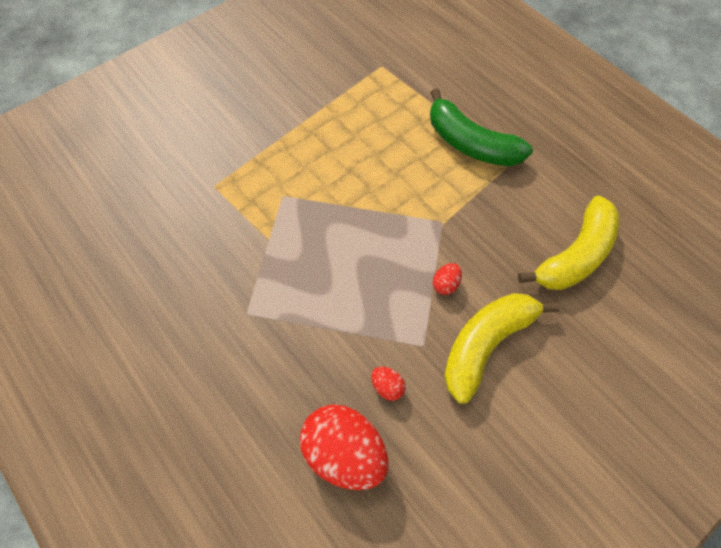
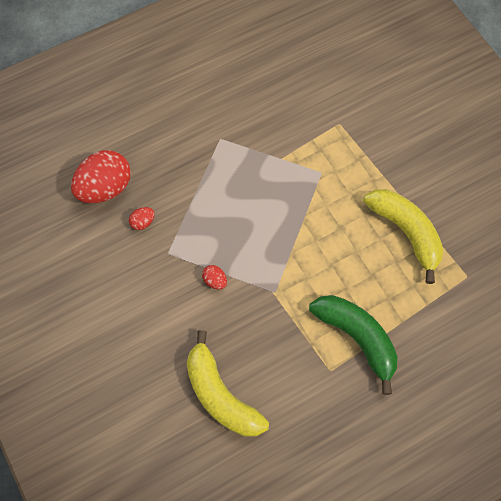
camera: 100 degrees right, 5 degrees up
green banana [430,88,533,166] -> green banana turned 90 degrees clockwise [309,295,398,395]
yellow banana [444,293,560,404] -> yellow banana moved to [363,189,443,284]

